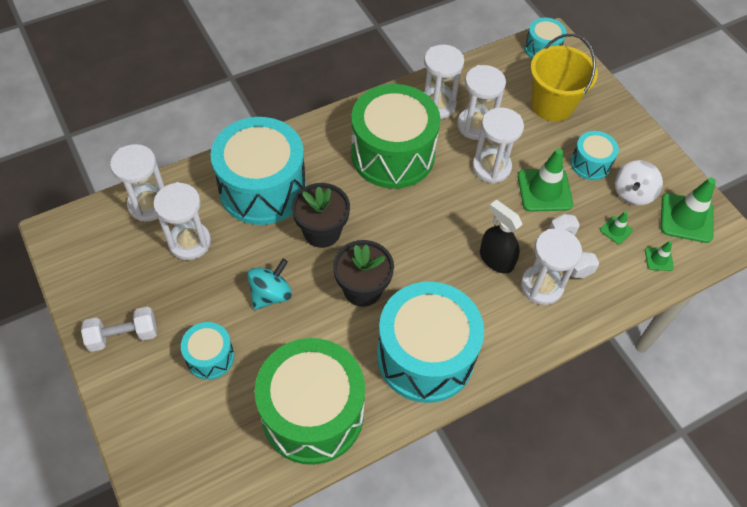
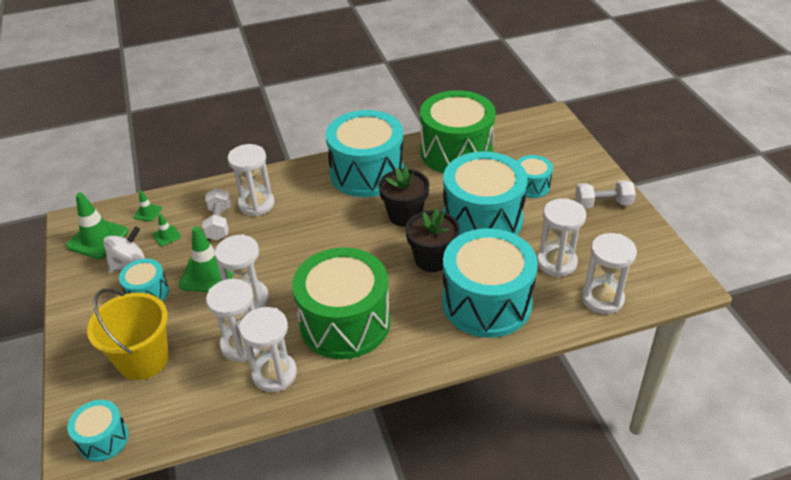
camera: 165 degrees left, 15 degrees down
turquoise spinning top [247,259,292,310] -> turquoise drum [443,151,528,235]
black spray bottle [480,200,522,274] -> none

